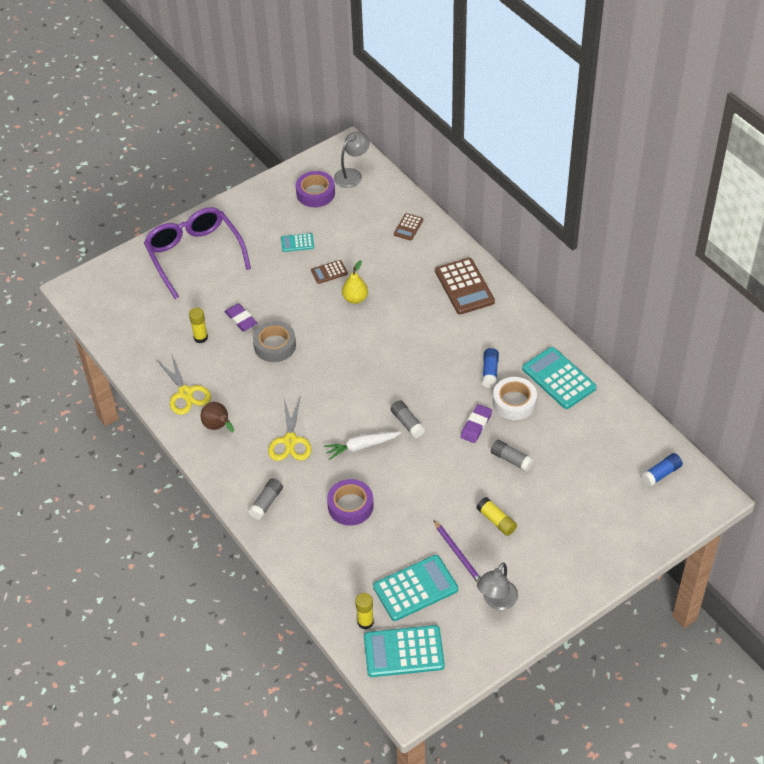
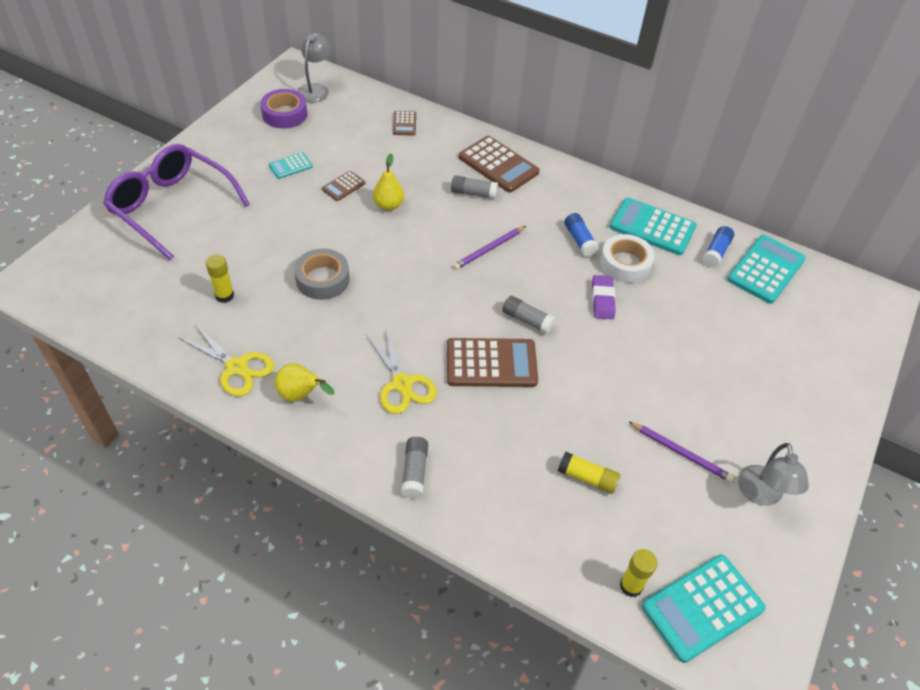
camera: 30 degrees left, 0 degrees up
brown pear [201,402,234,432] -> yellow pear [275,363,334,402]
purple eraser [224,303,257,331] -> none
white carrot [324,432,401,460] -> brown calculator [447,338,538,387]
purple tape [327,479,374,526] -> none
turquoise calculator [373,555,458,621] -> turquoise calculator moved to [727,235,806,304]
yellow glue stick [477,497,517,536] -> yellow glue stick moved to [558,452,620,494]
grey glue stick [491,440,534,472] -> grey glue stick moved to [451,175,498,199]
blue glue stick [641,453,683,487] -> blue glue stick moved to [703,226,734,268]
none -> purple pencil [453,226,526,270]

